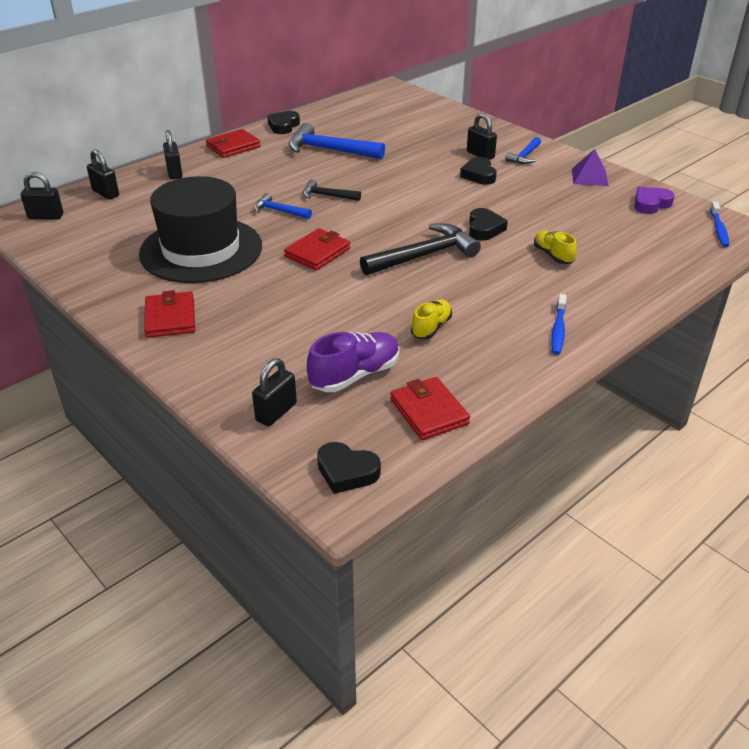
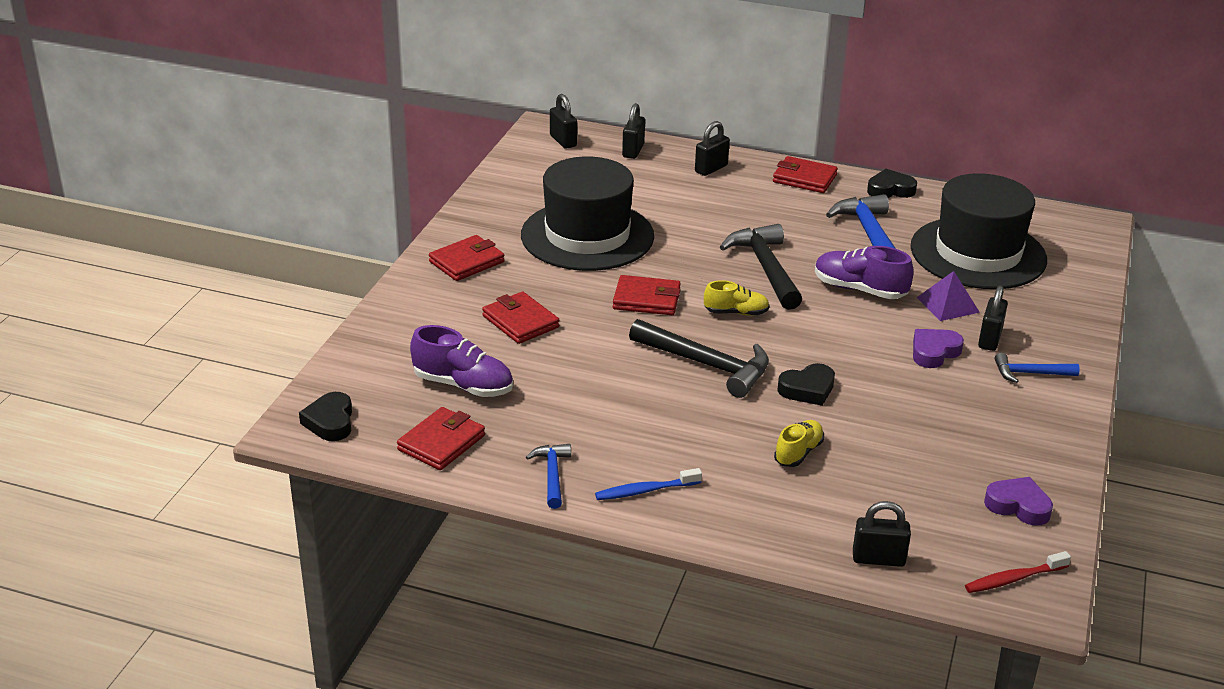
camera: 60 degrees right, 5 degrees down
black padlock [252,358,297,427] -> black padlock moved to [853,501,911,567]
blue hammer [254,193,312,219] -> blue hammer moved to [526,444,571,509]
black hammer [303,179,361,201] -> black hammer [720,224,802,310], size x1.82
yellow shoe [411,299,452,339] -> yellow shoe moved to [704,280,770,316]
black heart [460,157,497,185] -> purple heart [913,329,964,368]
purple pyramid [572,149,608,186] -> purple pyramid moved to [916,271,980,321]
blue toothbrush [710,201,729,247] -> red toothbrush [965,551,1071,593]
none -> red wallet [482,292,559,344]
none -> purple shoe [815,246,914,299]
none -> black hat [910,173,1047,289]

